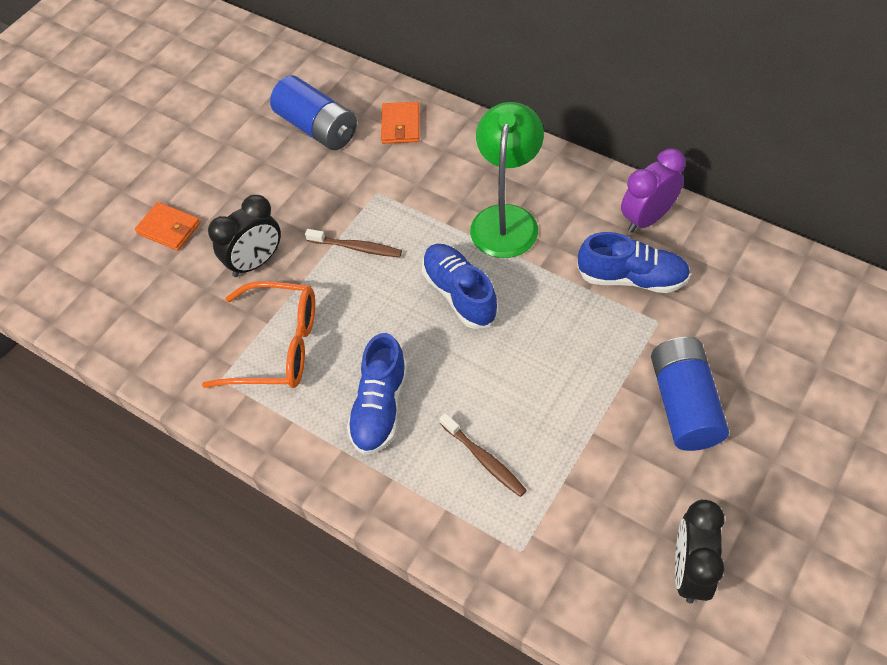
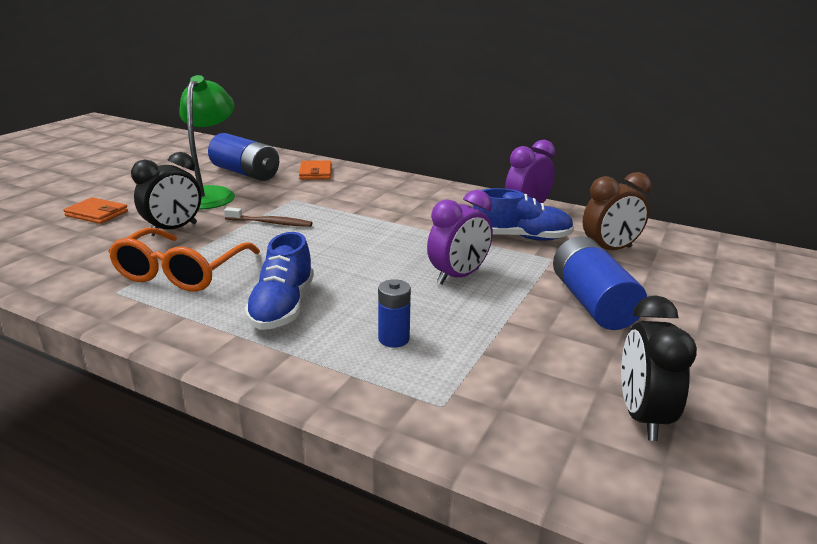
camera: 10 degrees left, 30 degrees down
orange glasses [202,281,315,388] -> orange glasses turned 105 degrees clockwise [108,228,260,292]
blue shoe [422,244,498,329] -> none
brown toothbrush [439,413,527,497] -> blue battery [378,279,411,348]
green lamp [470,102,544,258] -> green lamp moved to [179,75,235,209]
none -> purple clock [427,190,493,285]
none -> brown clock [583,172,651,250]

